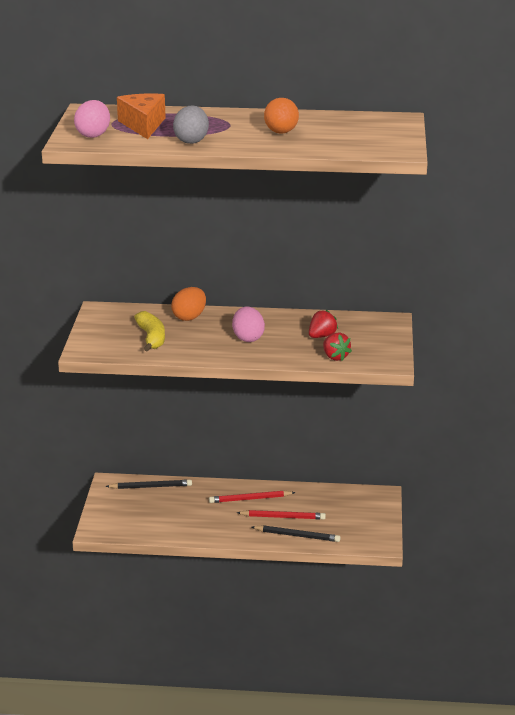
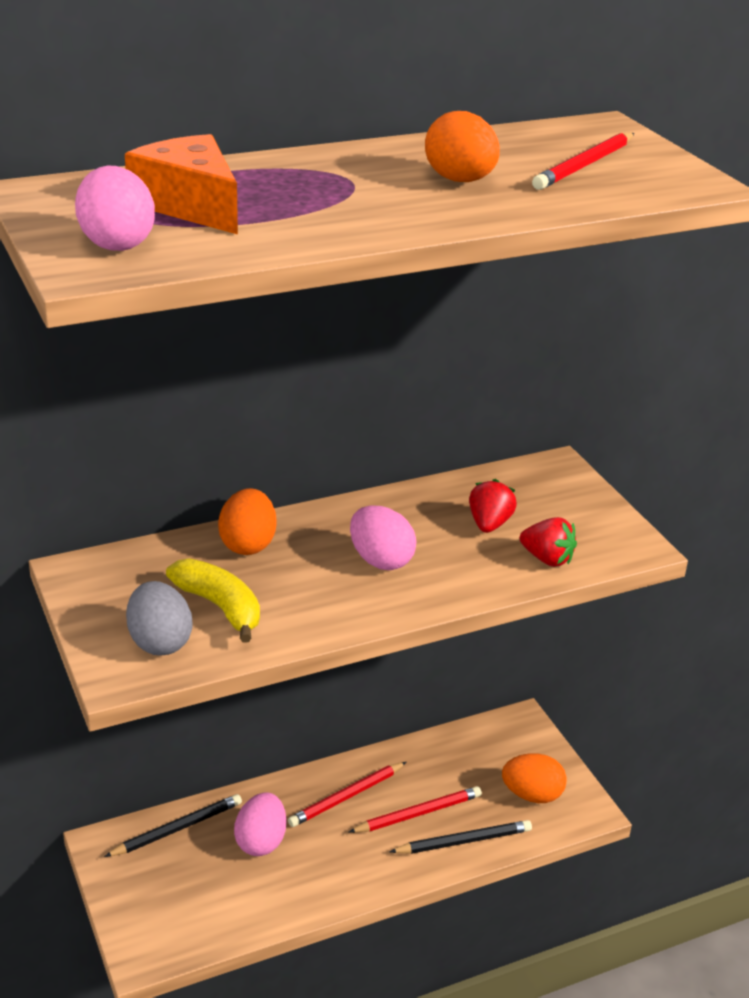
camera: 30 degrees left, 5 degrees up
grey egg [173,105,209,144] -> grey egg moved to [126,581,192,655]
none -> pink egg [234,792,286,856]
none -> orange egg [502,753,567,803]
none -> red pencil [532,132,634,190]

